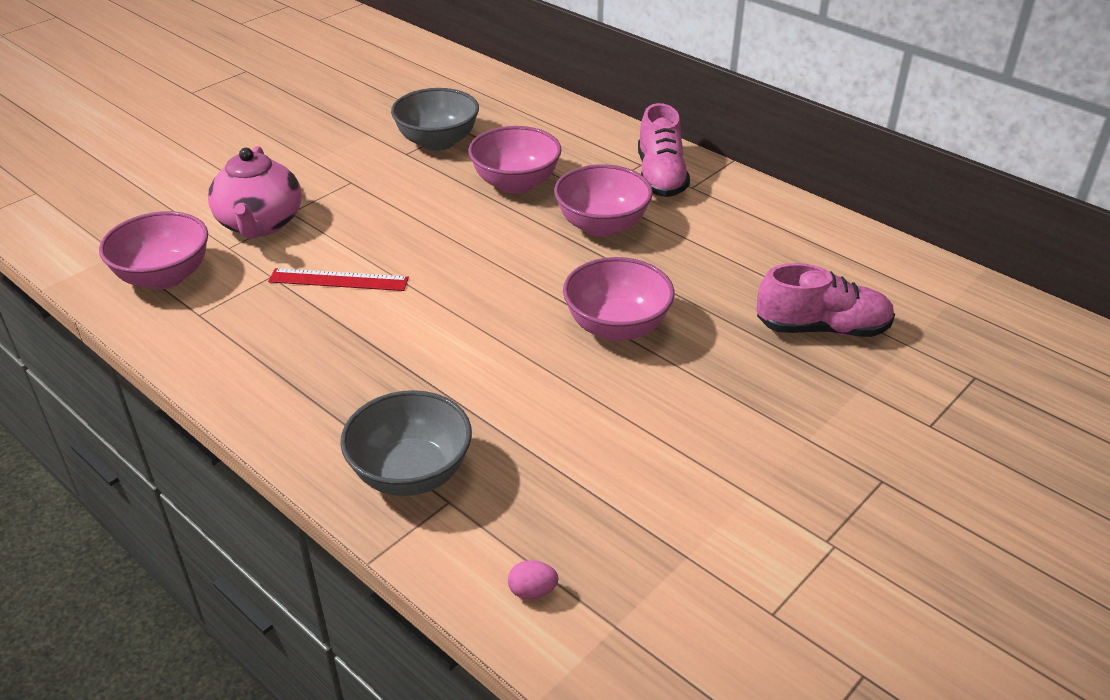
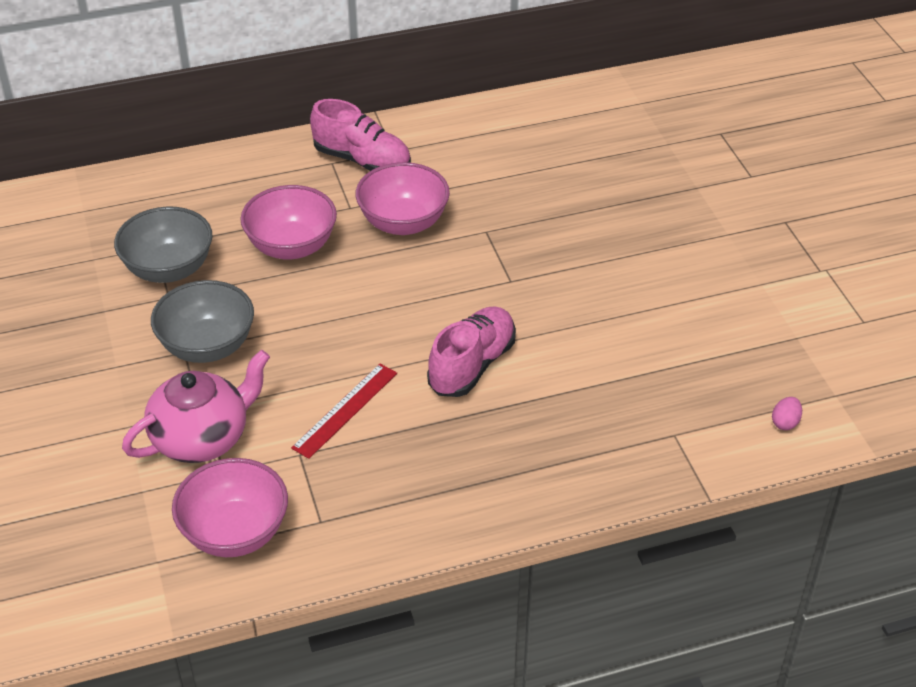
camera: 60 degrees left, 5 degrees up
pink teapot [208,146,302,239] -> pink teapot turned 60 degrees counterclockwise [122,350,270,463]
grey bowl [340,390,472,496] -> grey bowl moved to [151,280,254,363]
pink bowl [563,257,675,341] -> none
pink shoe [757,263,895,337] -> pink shoe moved to [427,306,516,397]

